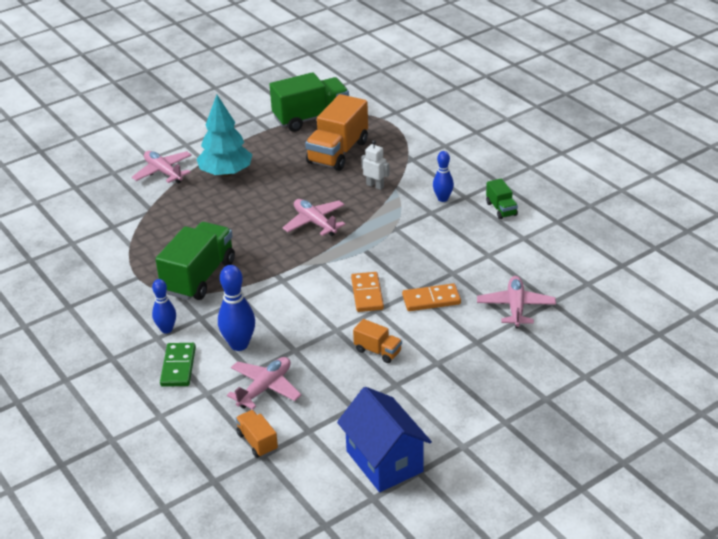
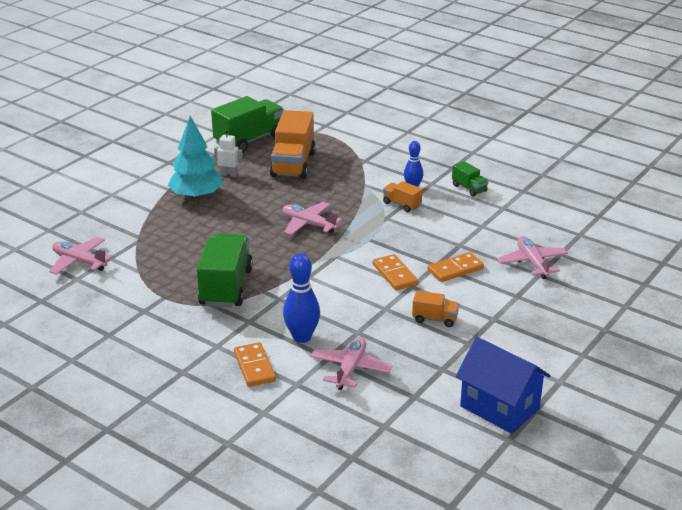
camera: 20 degrees left, 5 degrees down
pink plane [132,151,192,184] -> pink plane moved to [49,237,113,275]
blue bowling pin [152,279,176,333] -> none
green domino [160,343,196,387] -> orange domino [234,342,276,387]
orange truck [236,410,278,458] -> orange truck moved to [383,181,422,212]
white robot [361,140,390,190] -> white robot moved to [214,130,243,177]

